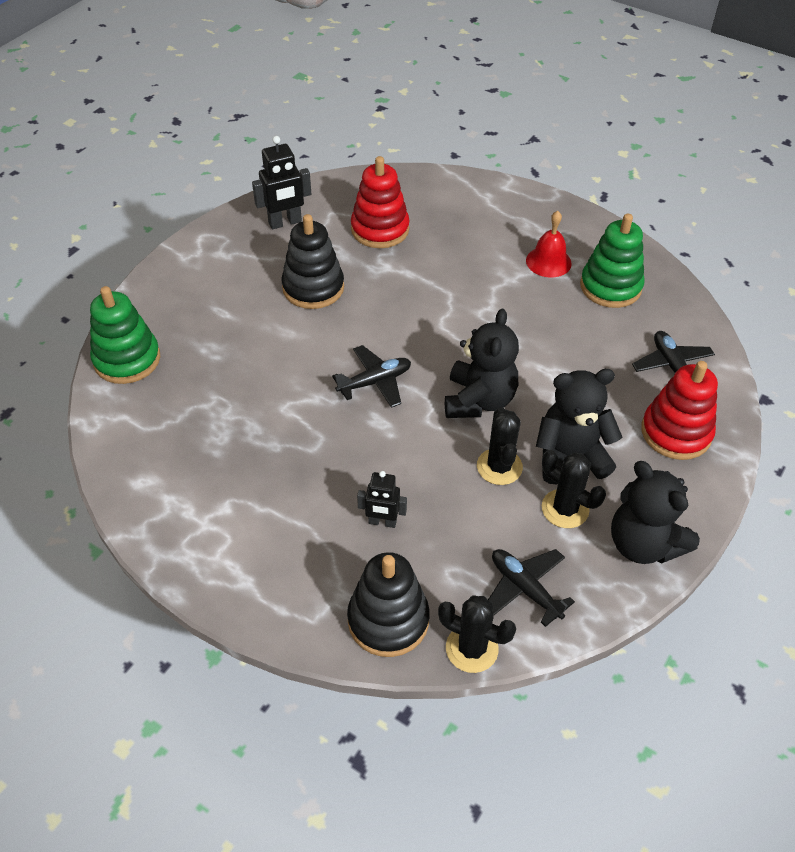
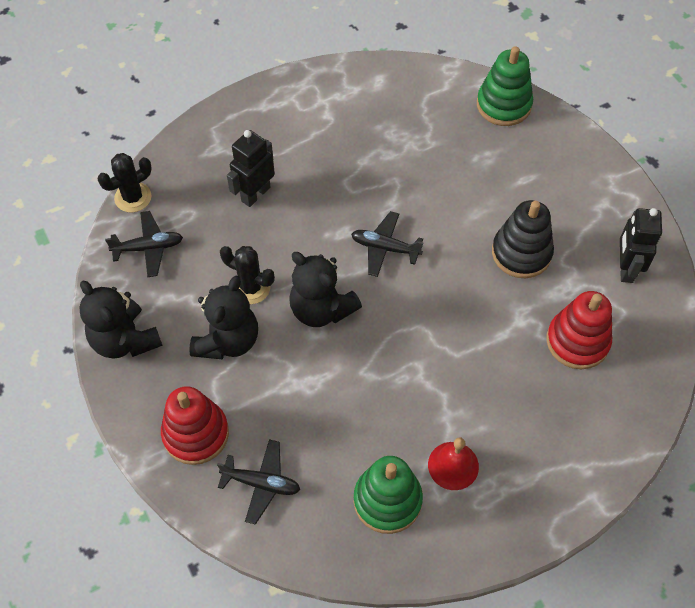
camera: 120 degrees right, 10 degrees up
black plane [332,345,411,408] -> black plane turned 105 degrees clockwise [351,211,423,277]
black stacking toy [347,552,430,657] -> none
black robot [357,471,407,528] -> black robot [227,130,275,207], size x1.53
black cactus [542,450,606,528] -> none
black teddy bear [611,461,700,564] -> black teddy bear turned 120 degrees counterclockwise [79,281,163,359]

